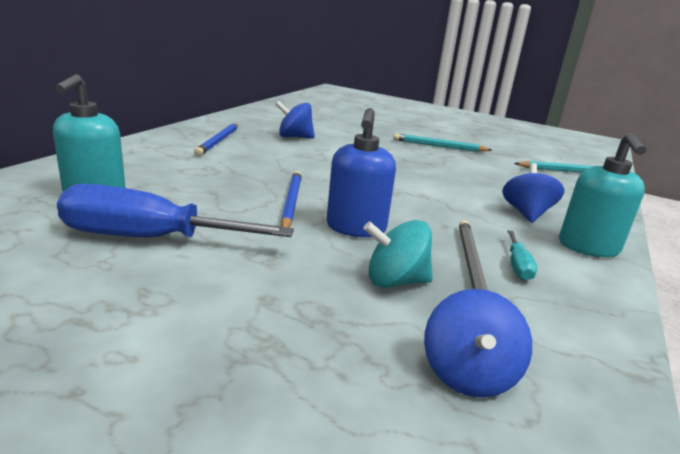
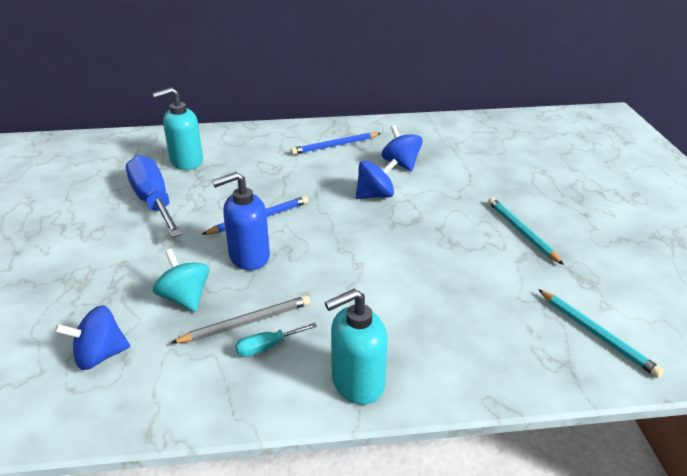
camera: 60 degrees right, 10 degrees up
blue spinning top [502,163,564,223] -> blue spinning top moved to [356,159,398,199]

